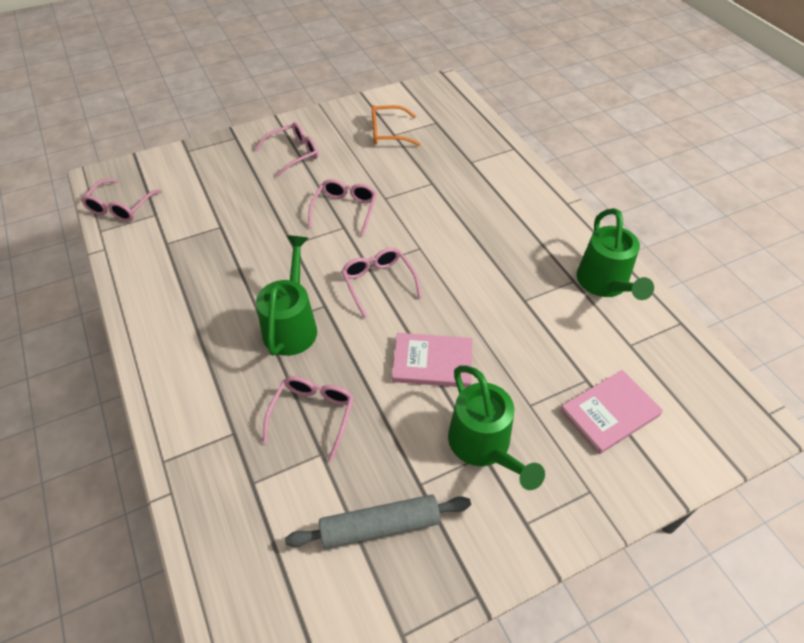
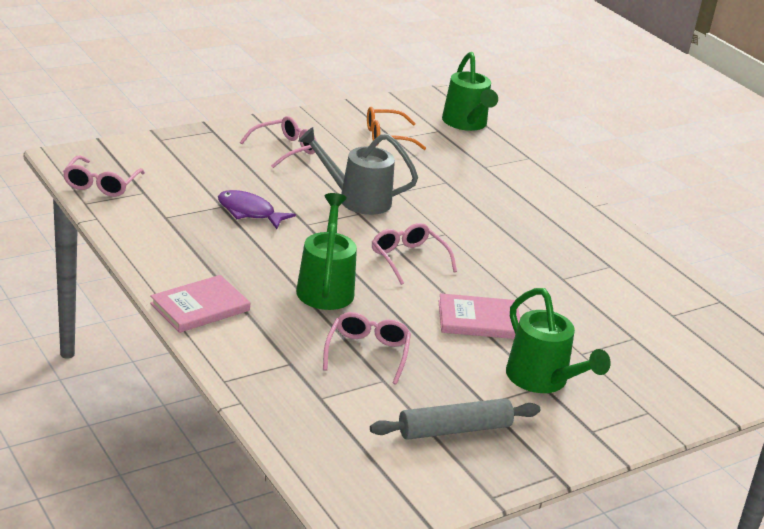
camera: 10 degrees left, 20 degrees down
pink glasses [308,179,377,236] -> grey watering can [298,127,418,215]
pink book [560,370,663,454] -> pink book moved to [150,275,250,333]
green watering can [577,208,654,300] -> green watering can moved to [442,52,498,131]
none -> purple fish [218,190,296,229]

